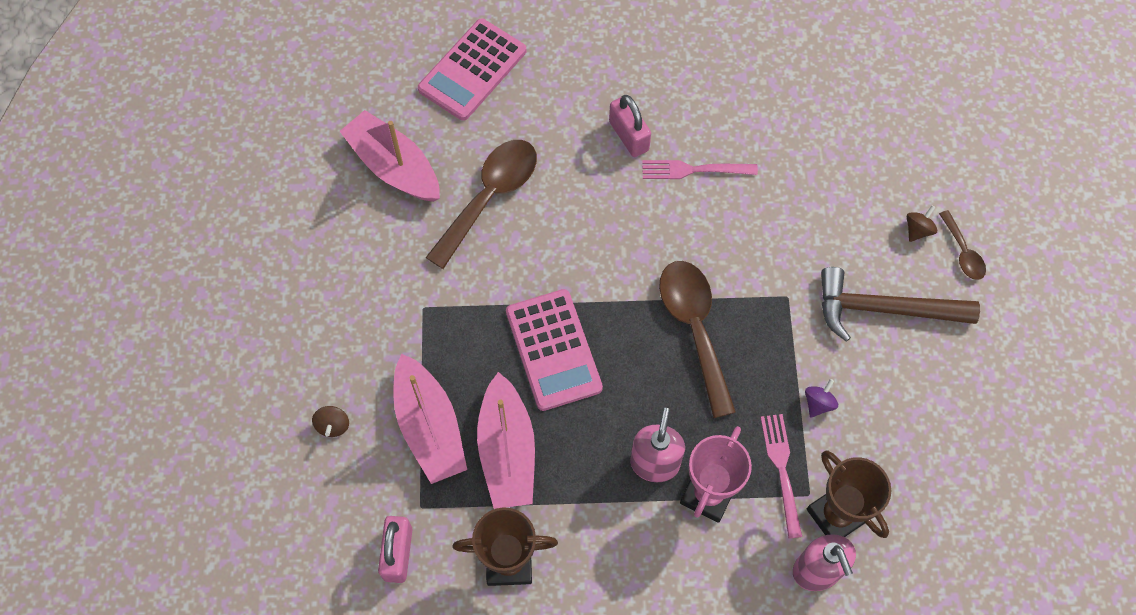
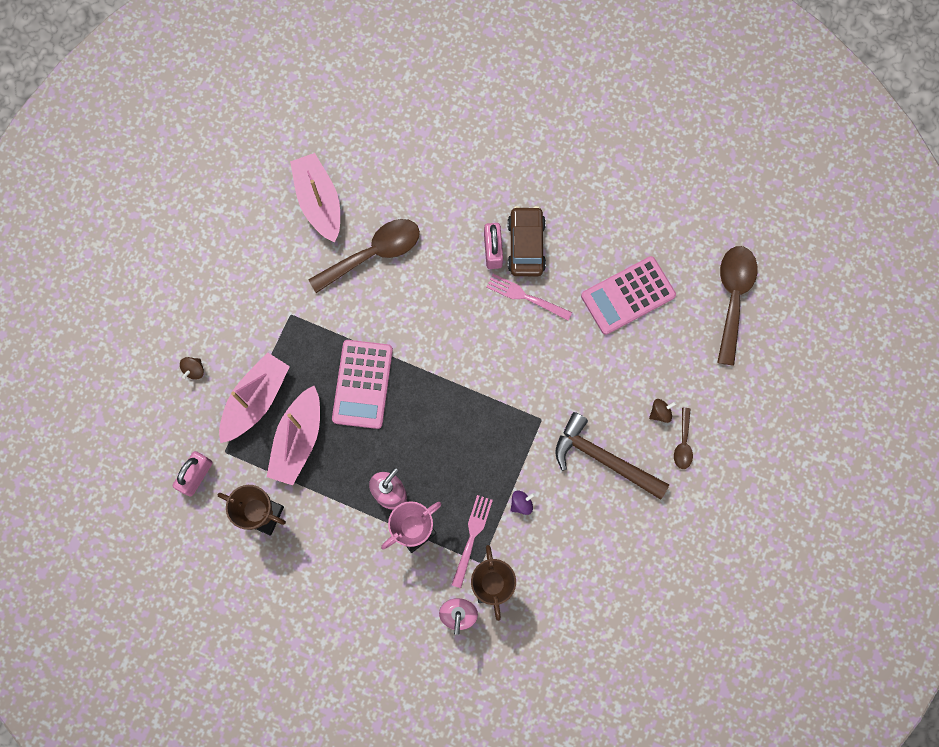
camera: 25 degrees right, 10 degrees up
pink boat [394,354,467,484] -> pink boat turned 150 degrees counterclockwise [219,352,290,443]
pink calculator [418,18,526,121] -> pink calculator moved to [581,256,676,335]
brown spoon [659,261,736,418] -> brown spoon moved to [717,246,757,366]
none -> brown car [508,206,546,276]

